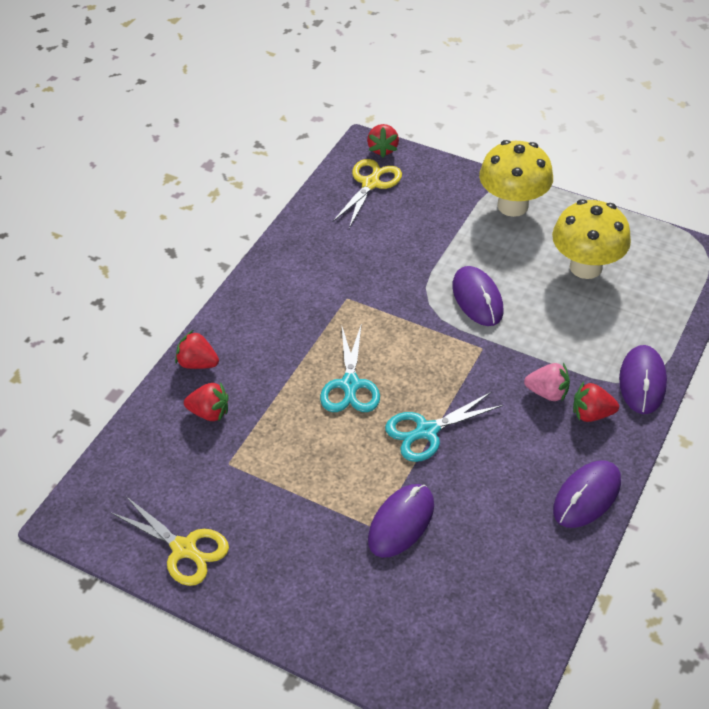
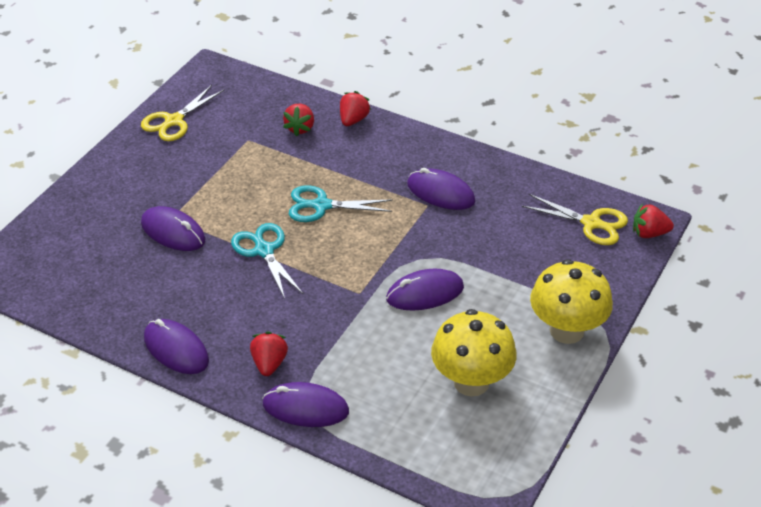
camera: 90 degrees right, 5 degrees down
pink strawberry [524,363,570,402] -> none
none -> purple mouse [407,168,475,210]

